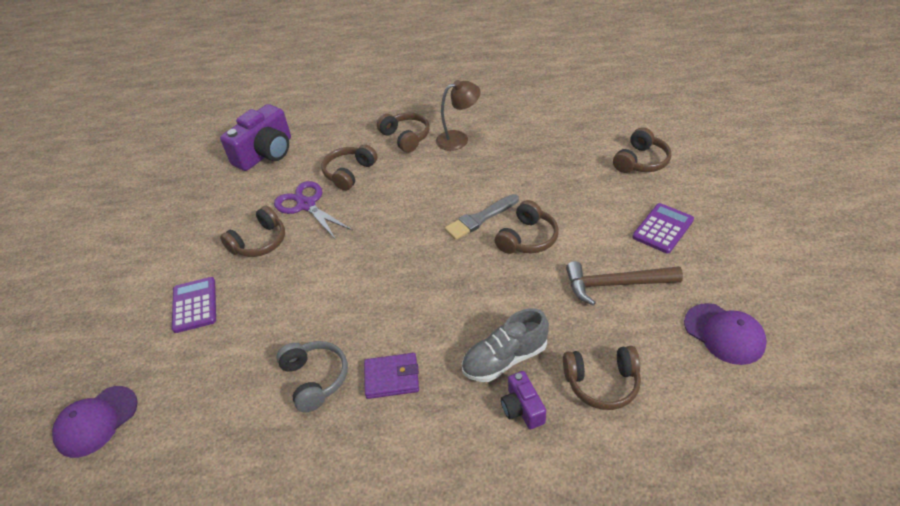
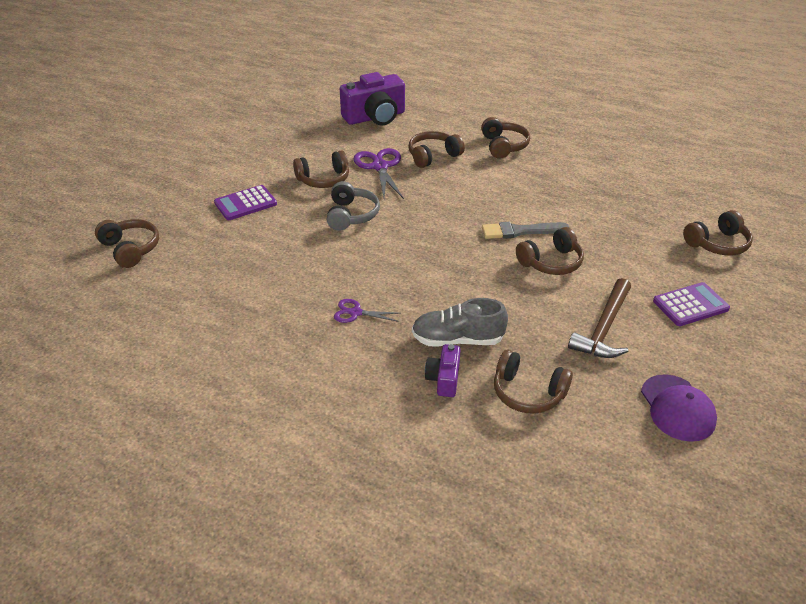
camera: 25 degrees right, 5 degrees down
purple cap [52,386,138,458] -> brown headphones [95,219,159,268]
purple calculator [172,277,216,333] -> purple calculator turned 135 degrees counterclockwise [214,185,277,220]
grey headphones [276,341,348,413] -> grey headphones moved to [327,181,380,231]
purple wallet [364,353,419,399] -> purple scissors [334,299,399,323]
brown lamp [436,80,481,151] -> none
brown hammer [566,261,683,306] -> brown hammer turned 90 degrees counterclockwise [568,278,631,358]

